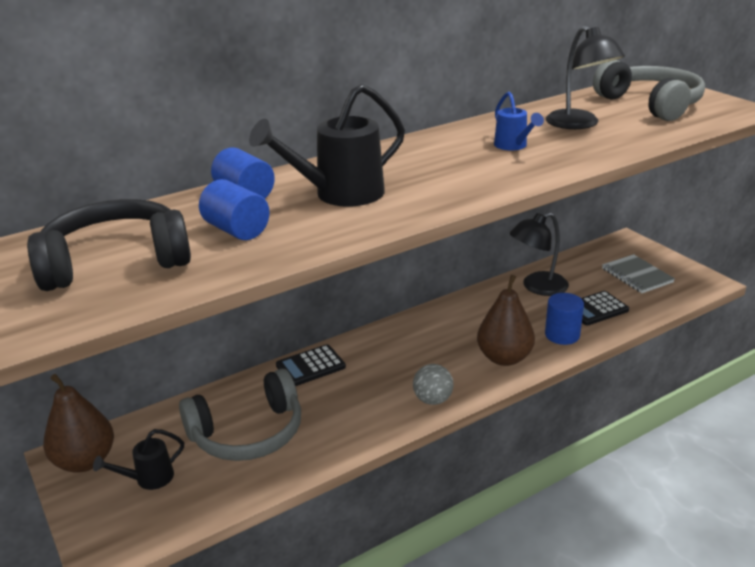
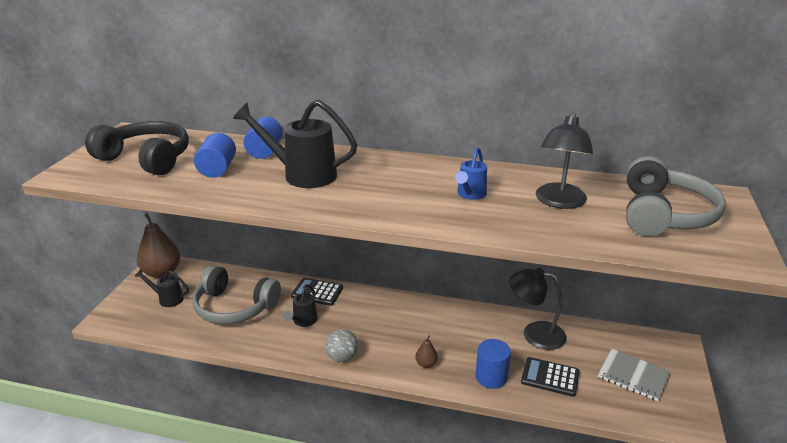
camera: 45 degrees right, 0 degrees up
brown pear [477,275,535,366] -> brown pear [415,335,438,368], size x0.46
grey notebook [602,254,675,293] -> grey notebook turned 75 degrees counterclockwise [598,349,670,401]
none -> black watering can [283,284,318,327]

